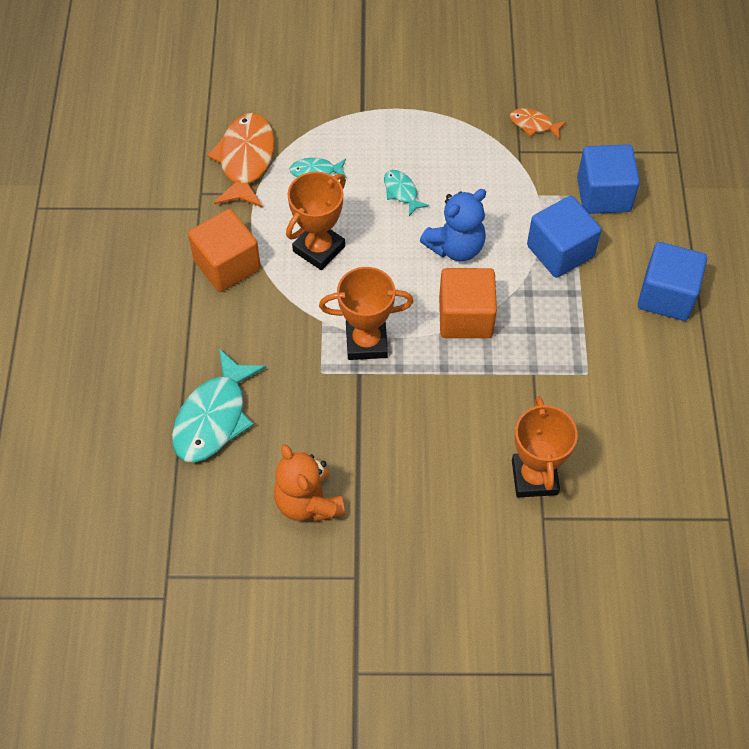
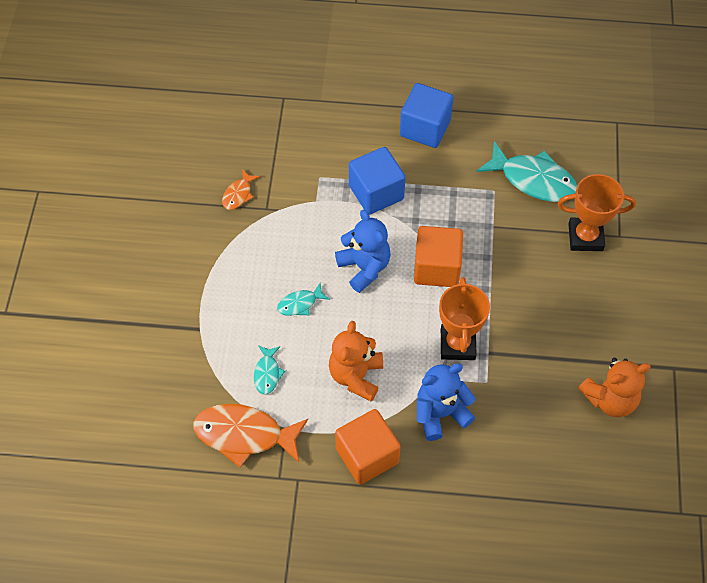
camera: 85 degrees left, 0 degrees up
turquoise fish [172,349,266,463] -> turquoise fish moved to [476,141,577,202]
orange trophy [286,172,346,270] -> orange teddy bear [329,321,383,402]
blue cube [577,144,640,214] -> none
none -> blue teddy bear [417,364,476,441]

